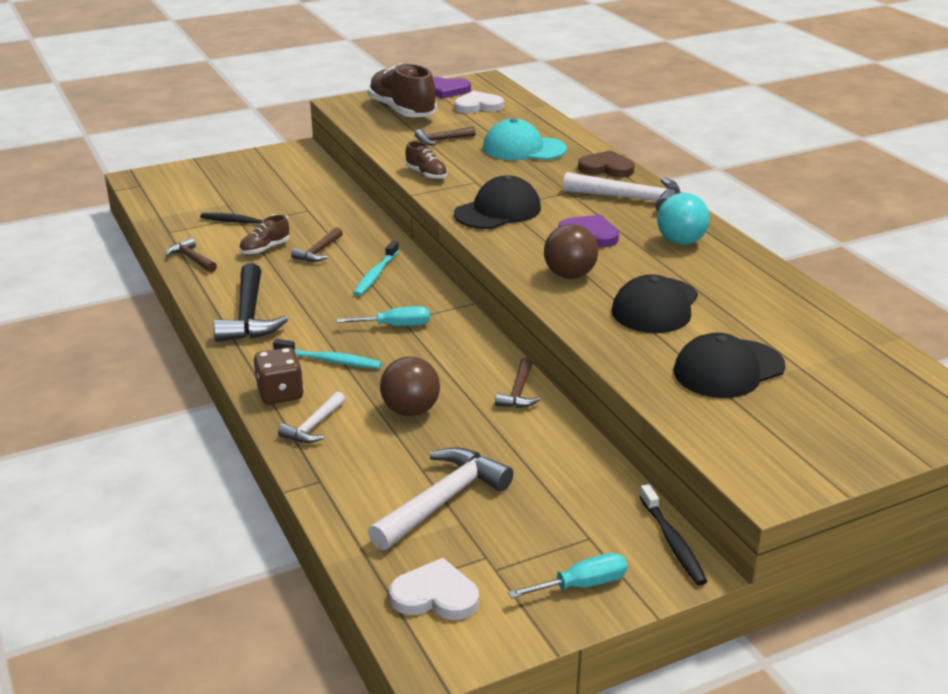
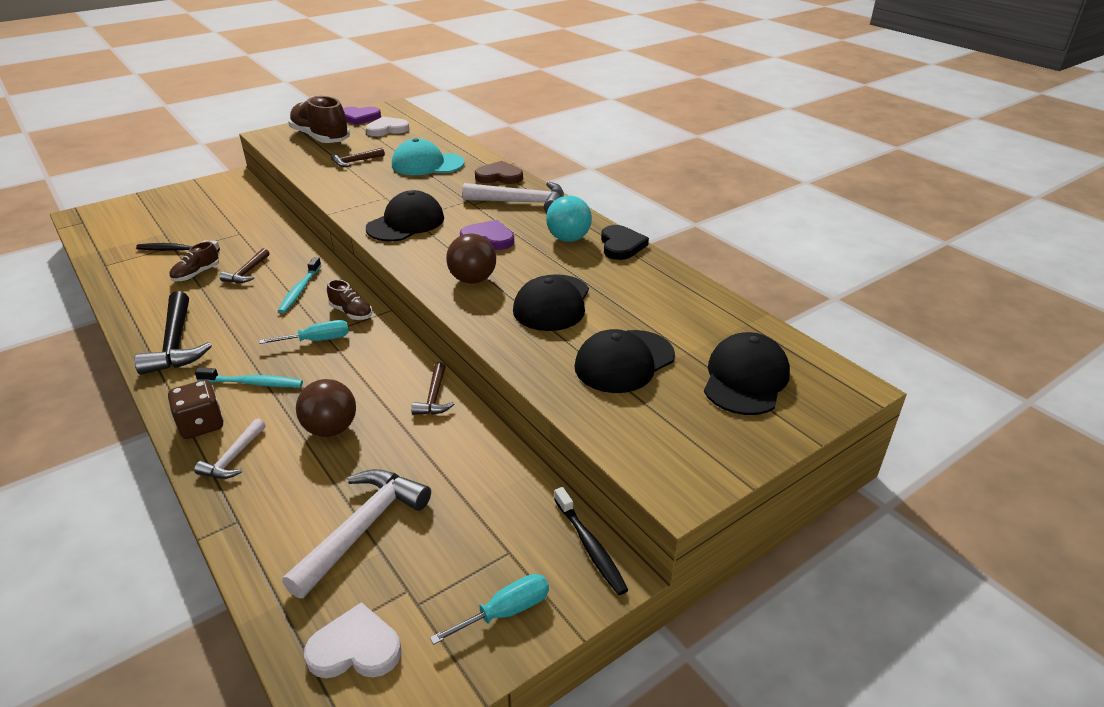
camera: 10 degrees left, 5 degrees up
brown hammer [166,237,217,273] -> none
brown shoe [405,141,448,180] -> brown shoe moved to [327,279,372,320]
none -> black heart [601,225,649,260]
none -> black cap [704,332,790,415]

